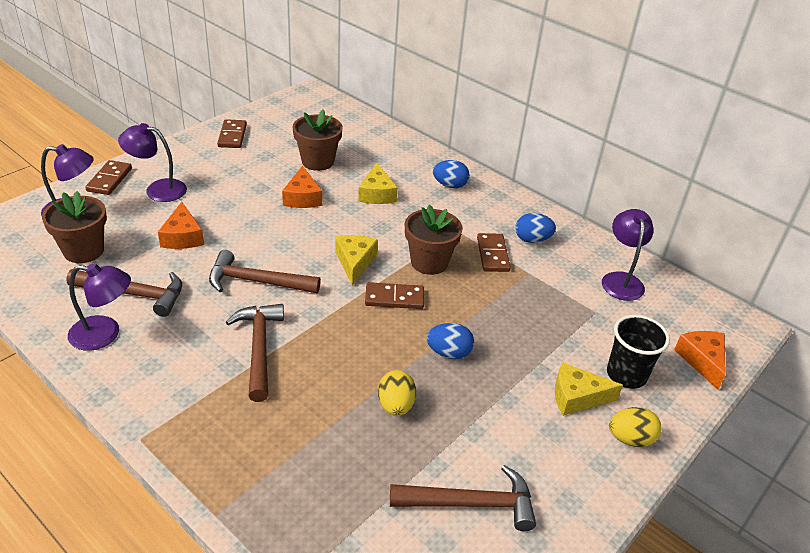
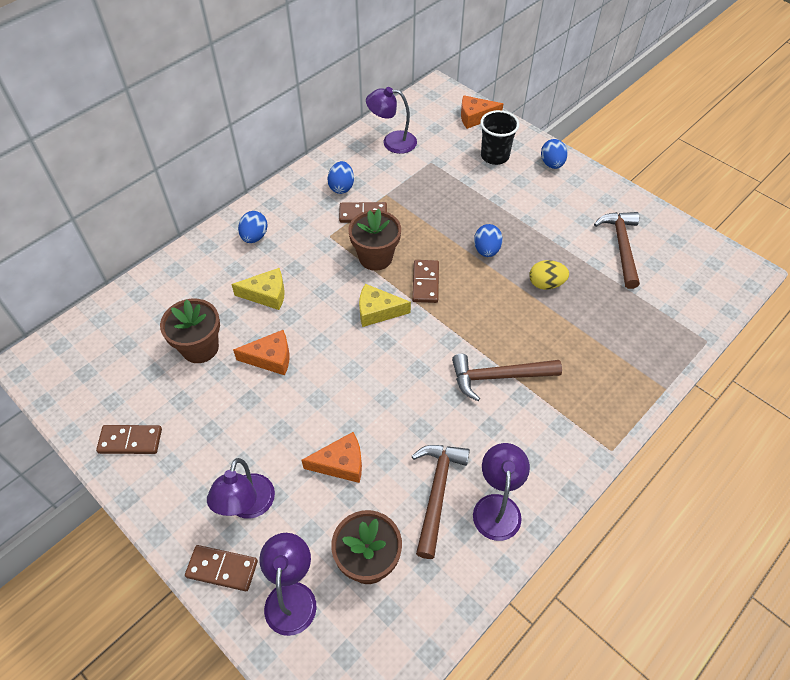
camera: 85 degrees left, 15 degrees up
brown hammer [209,250,321,293] -> none
yellow cheese [555,362,623,416] -> none
yellow egg [609,407,661,447] -> blue egg [541,139,567,169]

